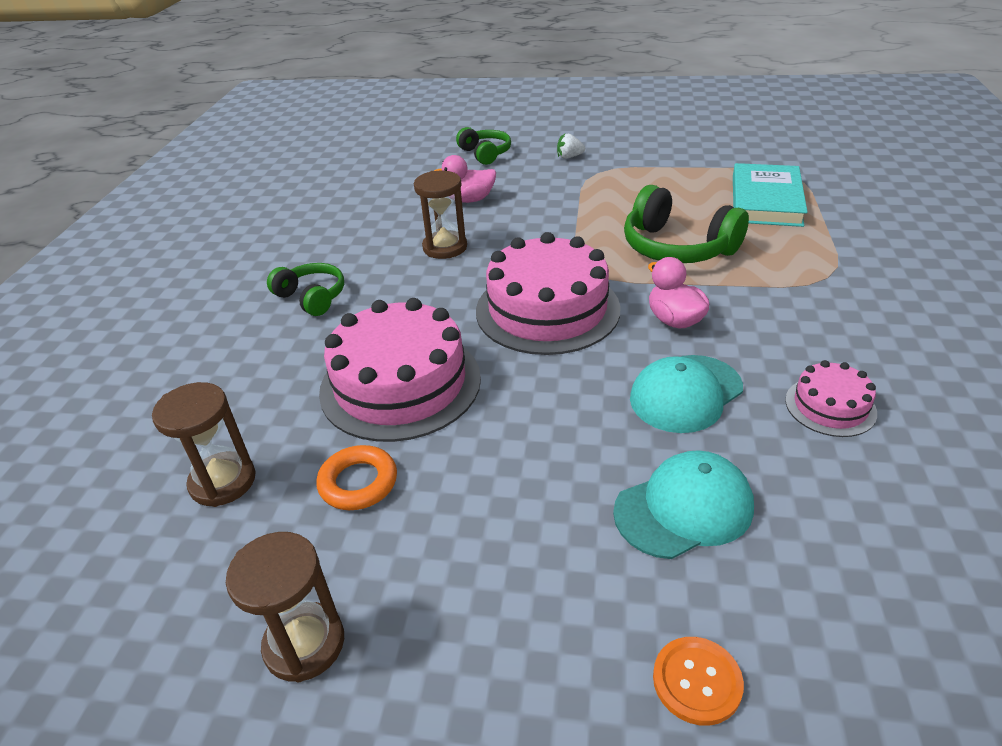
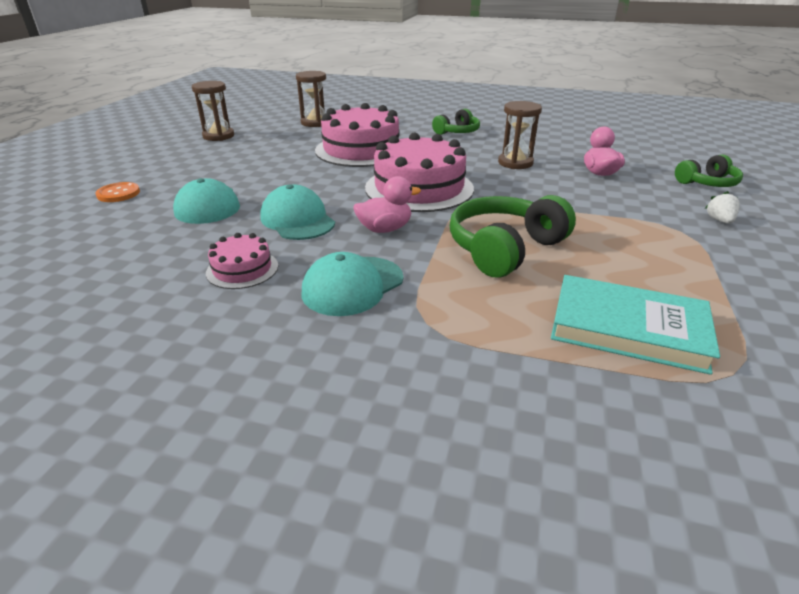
camera: 95 degrees right, 5 degrees down
orange ring [316,445,397,510] -> none
none -> turquoise cap [302,252,403,316]

